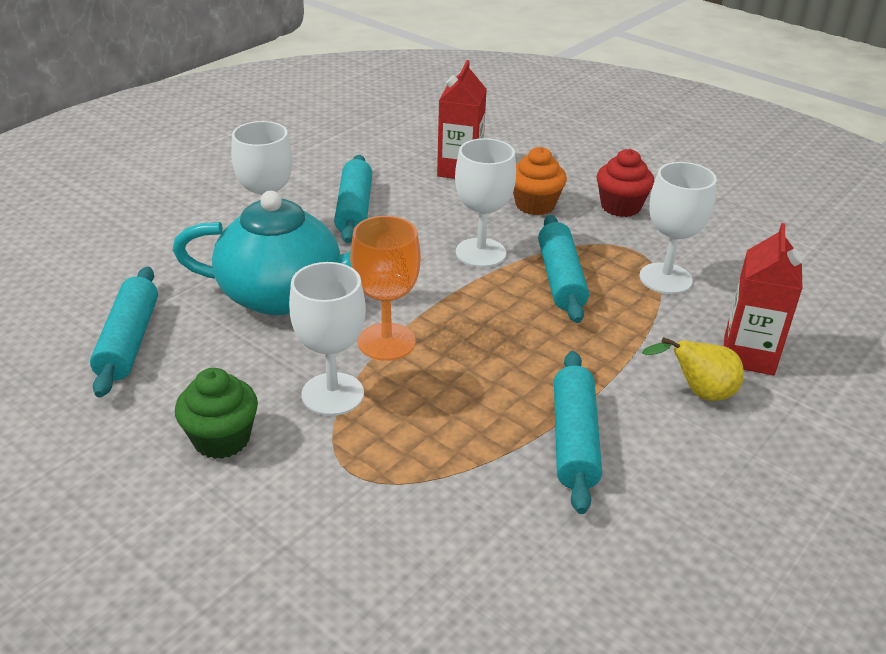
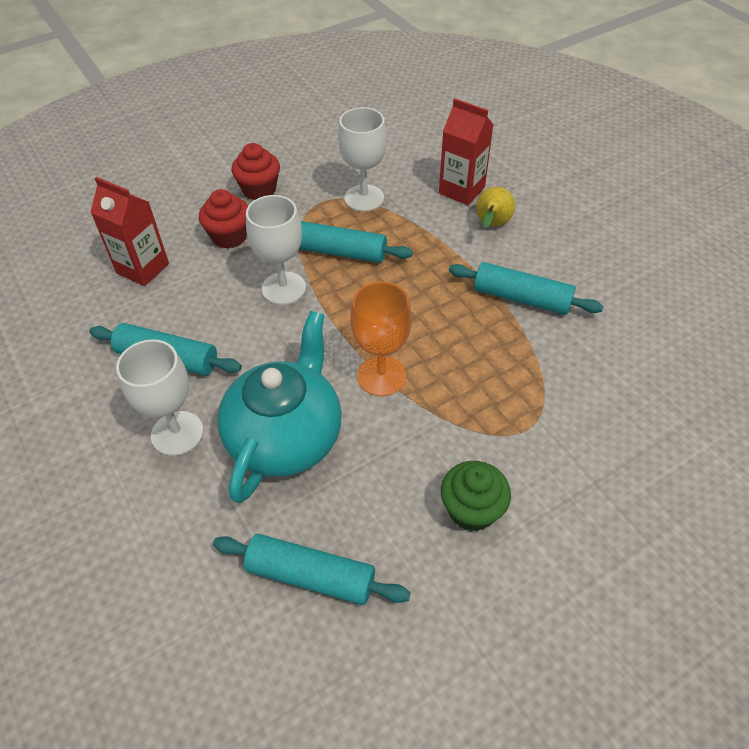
camera: 70 degrees left, 15 degrees up
white goblet [289,262,366,416] -> none
orange cupcake [513,147,567,215] -> red cupcake [199,189,248,249]

